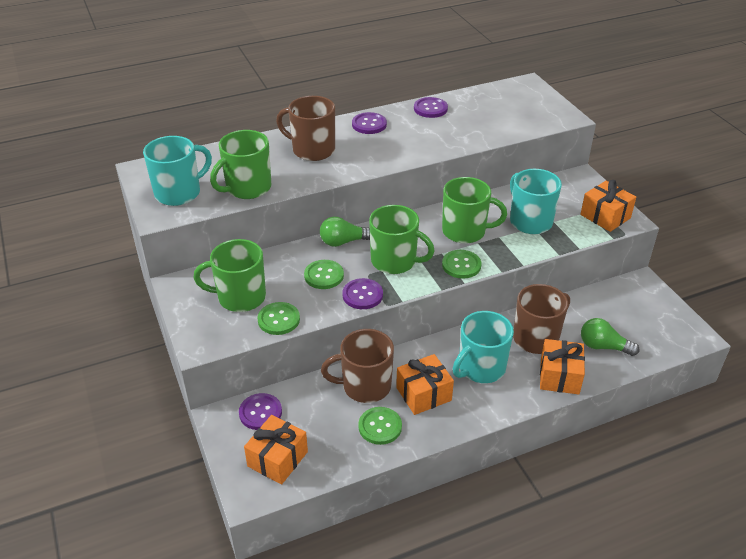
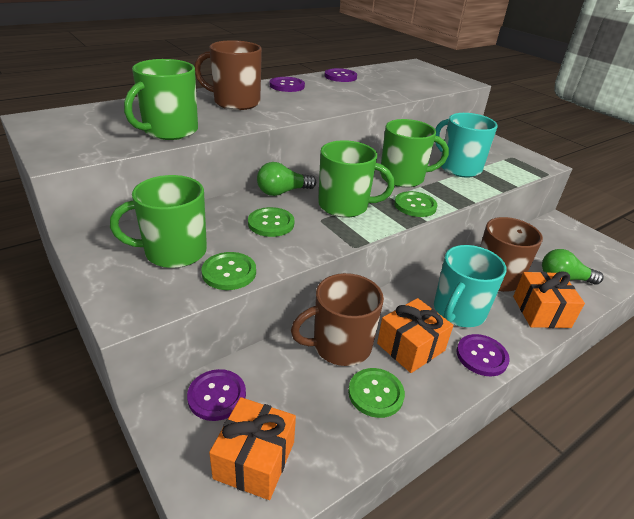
camera: 15 degrees left, 5 degrees down
turquoise mug [143,136,212,206] -> none
purple button [343,278,383,309] -> purple button moved to [457,334,510,376]
orange gift [580,180,636,232] -> none

